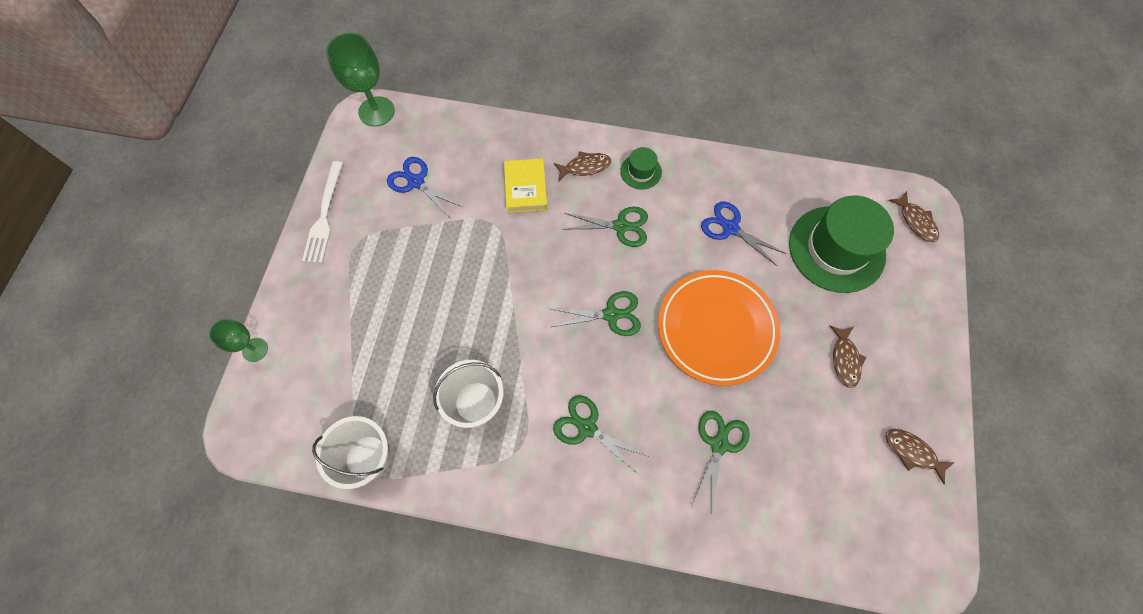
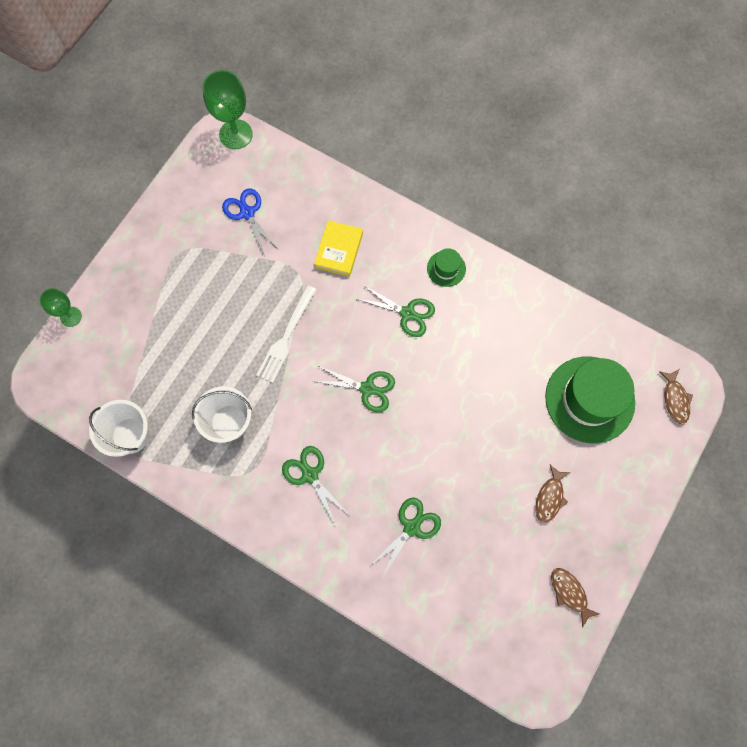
camera: 20 degrees right, 5 degrees up
white fork [302,161,343,263] -> white fork moved to [256,285,316,383]
brown fish [554,151,611,181] -> none
orange plate [658,270,780,386] -> none
blue scissors [701,202,786,266] -> none

